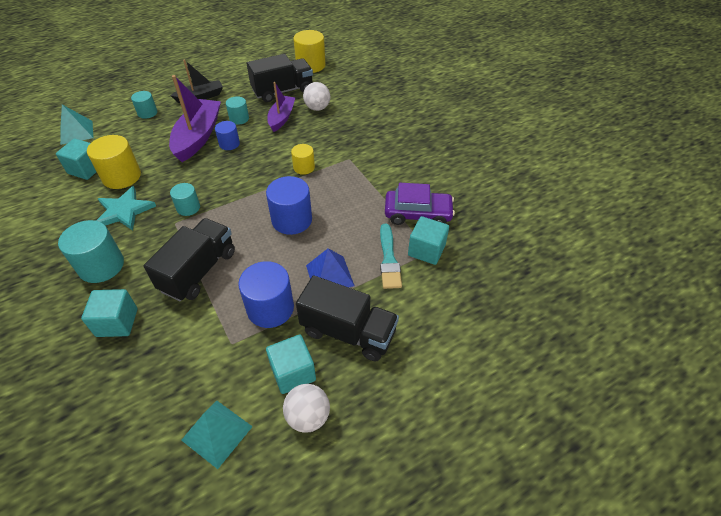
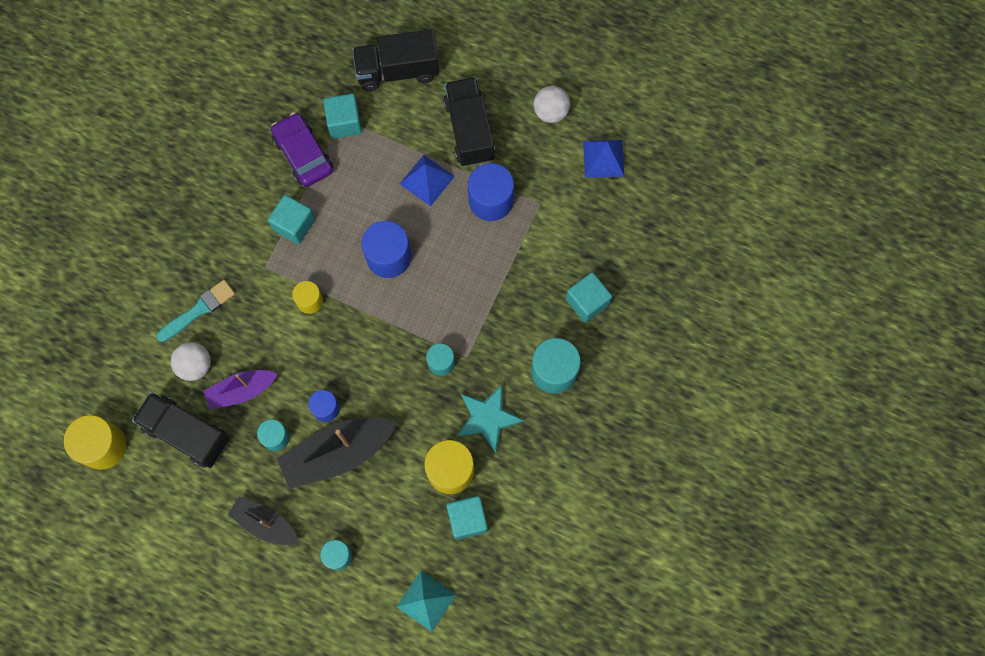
camera: 125 degrees left, 25 degrees up
black truck [144,218,235,301] -> black truck moved to [352,29,439,91]
purple boat [169,75,221,162] -> black boat [277,418,397,489]
turquoise pyramid [181,400,253,469] -> blue pyramid [583,140,624,178]
turquoise cube [266,335,316,394] -> turquoise cube moved to [268,195,315,244]
turquoise brush [380,224,402,289] -> turquoise brush moved to [156,280,235,342]

